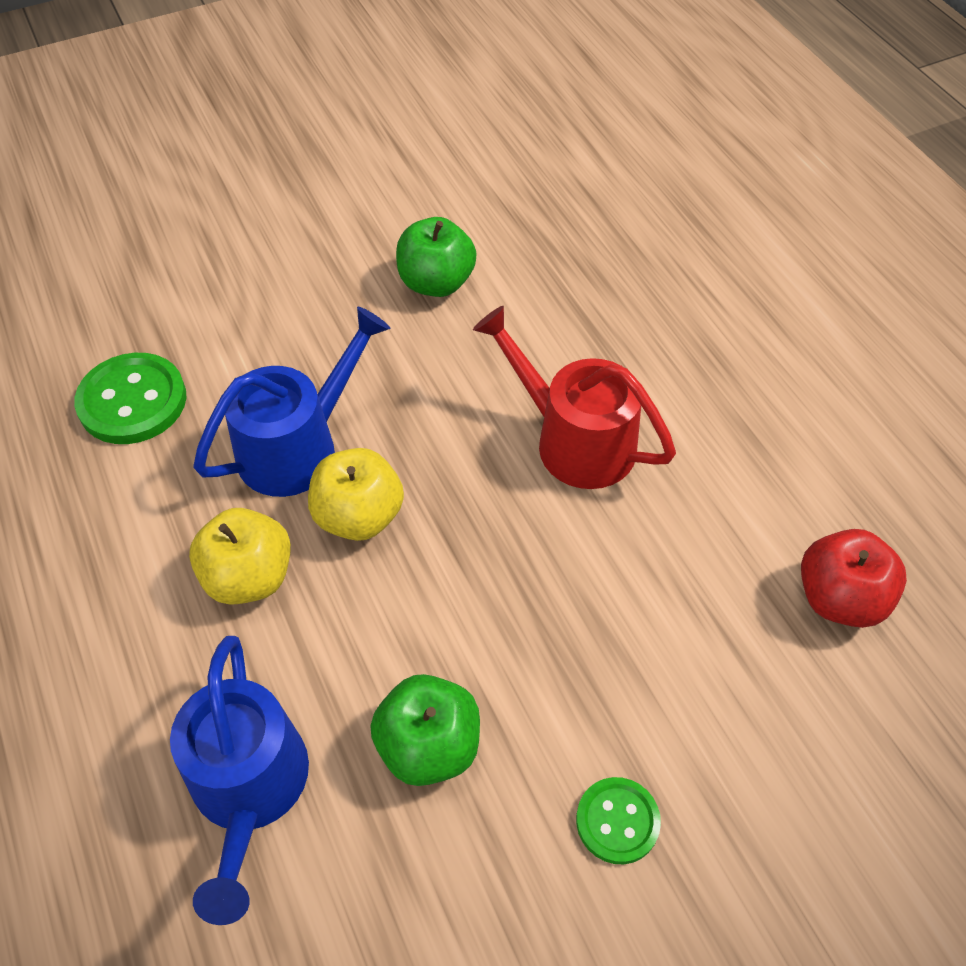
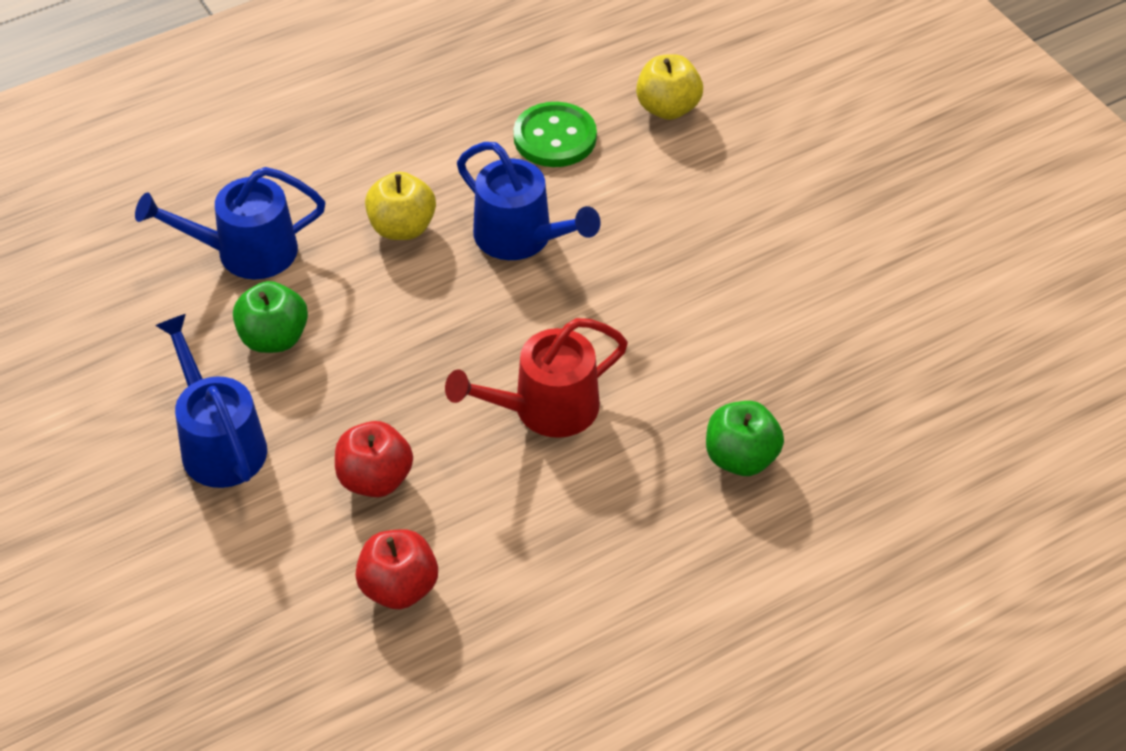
camera: 85 degrees right, 5 degrees down
yellow apple [308,448,404,541] -> yellow apple moved to [636,54,703,120]
green apple [396,217,477,297] -> green apple moved to [706,401,784,476]
red watering can [473,306,676,489] -> red watering can turned 150 degrees counterclockwise [445,318,628,438]
green button [576,777,661,864] -> blue watering can [155,314,267,488]
none -> red apple [335,421,413,497]

